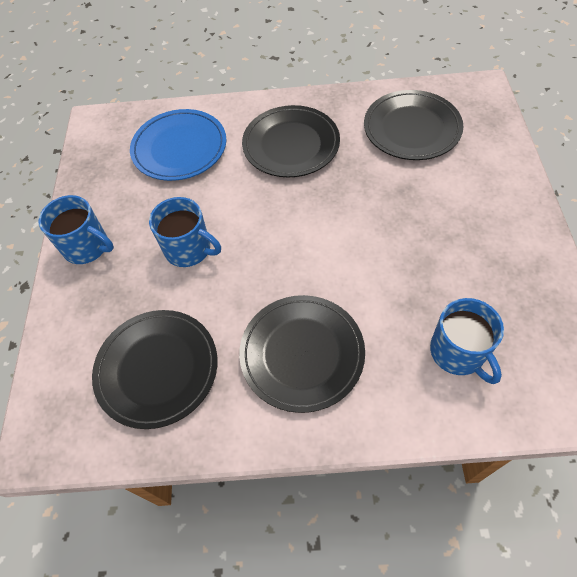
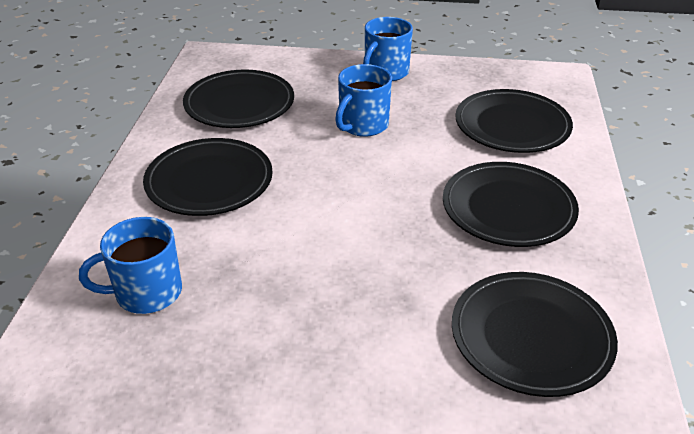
camera: 95 degrees right, 20 degrees down
blue plate [130,109,226,181] -> black plate [455,89,573,153]

